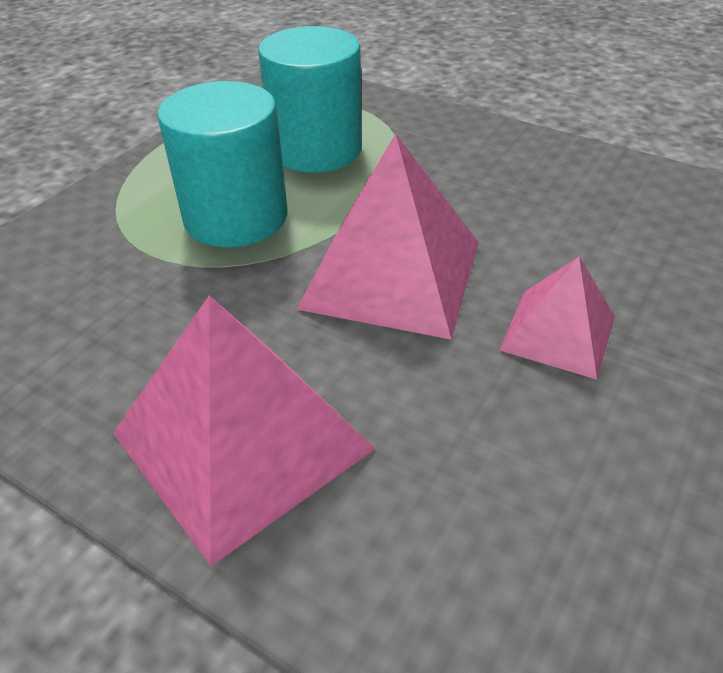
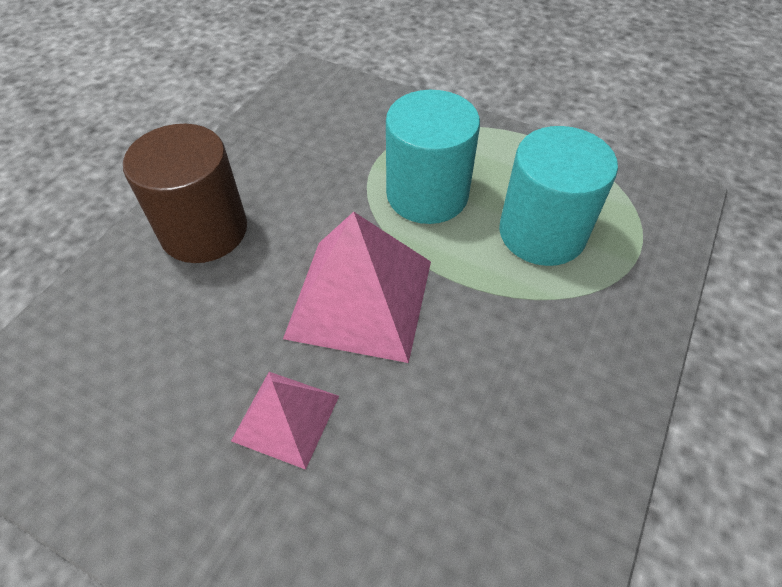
camera: 85 degrees right, 10 degrees up
pink pyramid [113,296,376,566] -> brown cylinder [123,124,247,263]

